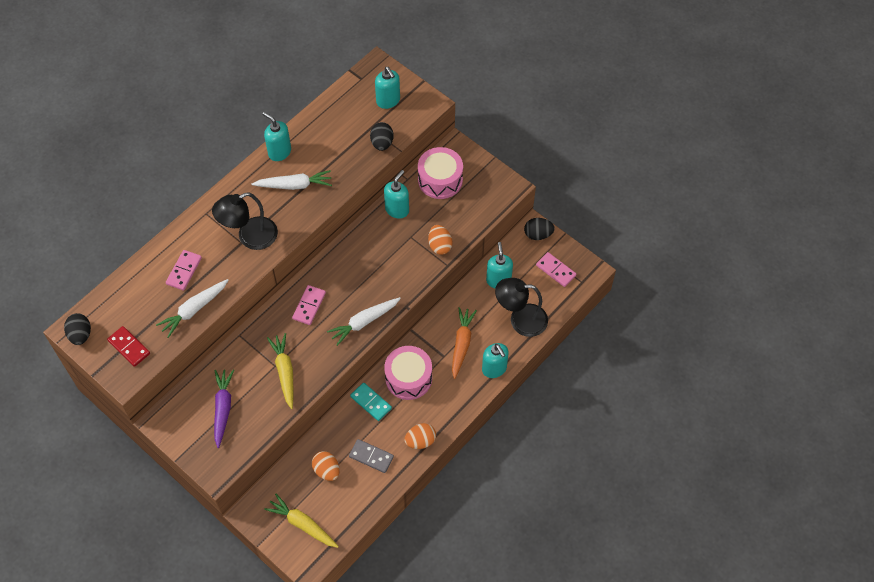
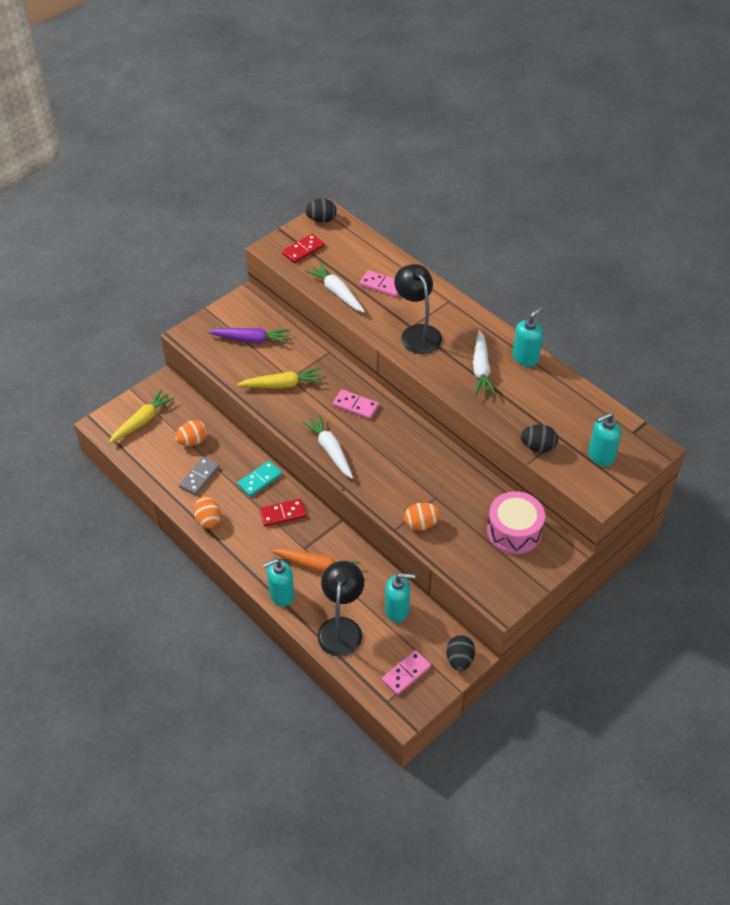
camera: 95 degrees right, 10 degrees down
turquoise soap dispenser [384,170,409,219] -> none
pink drum [384,346,432,400] -> red domino [260,499,306,527]

